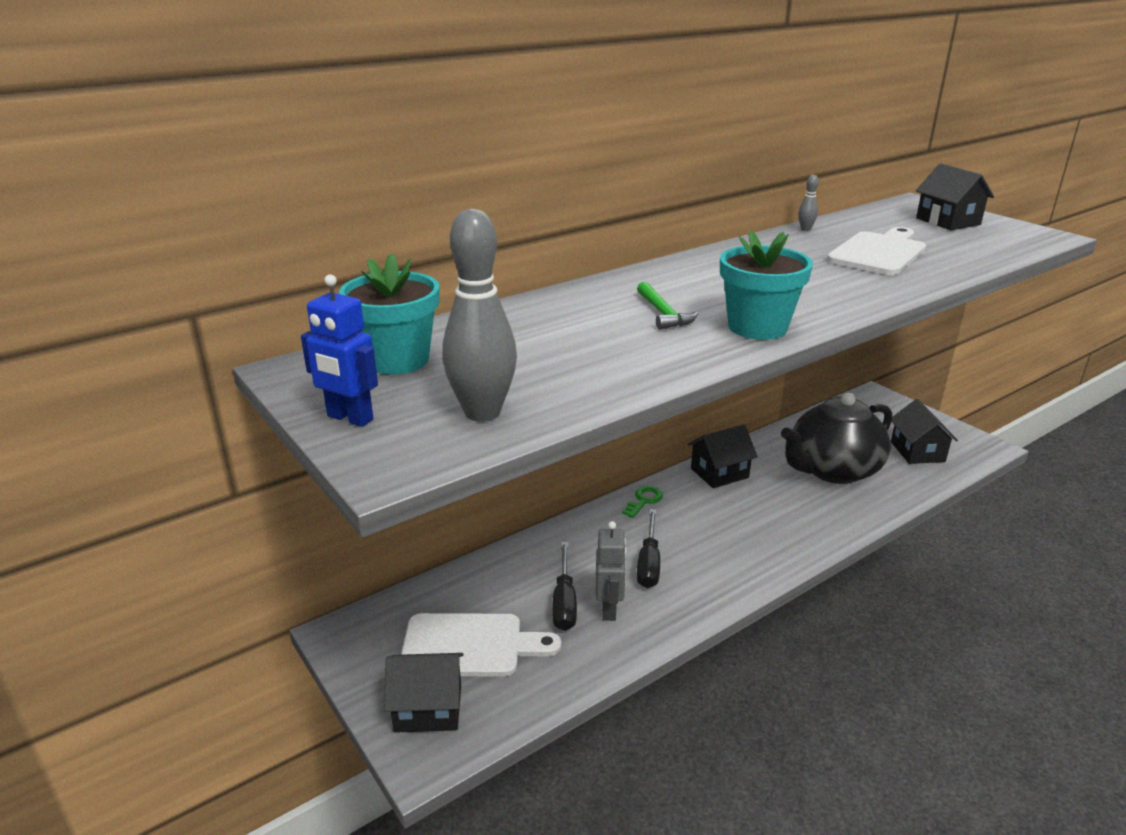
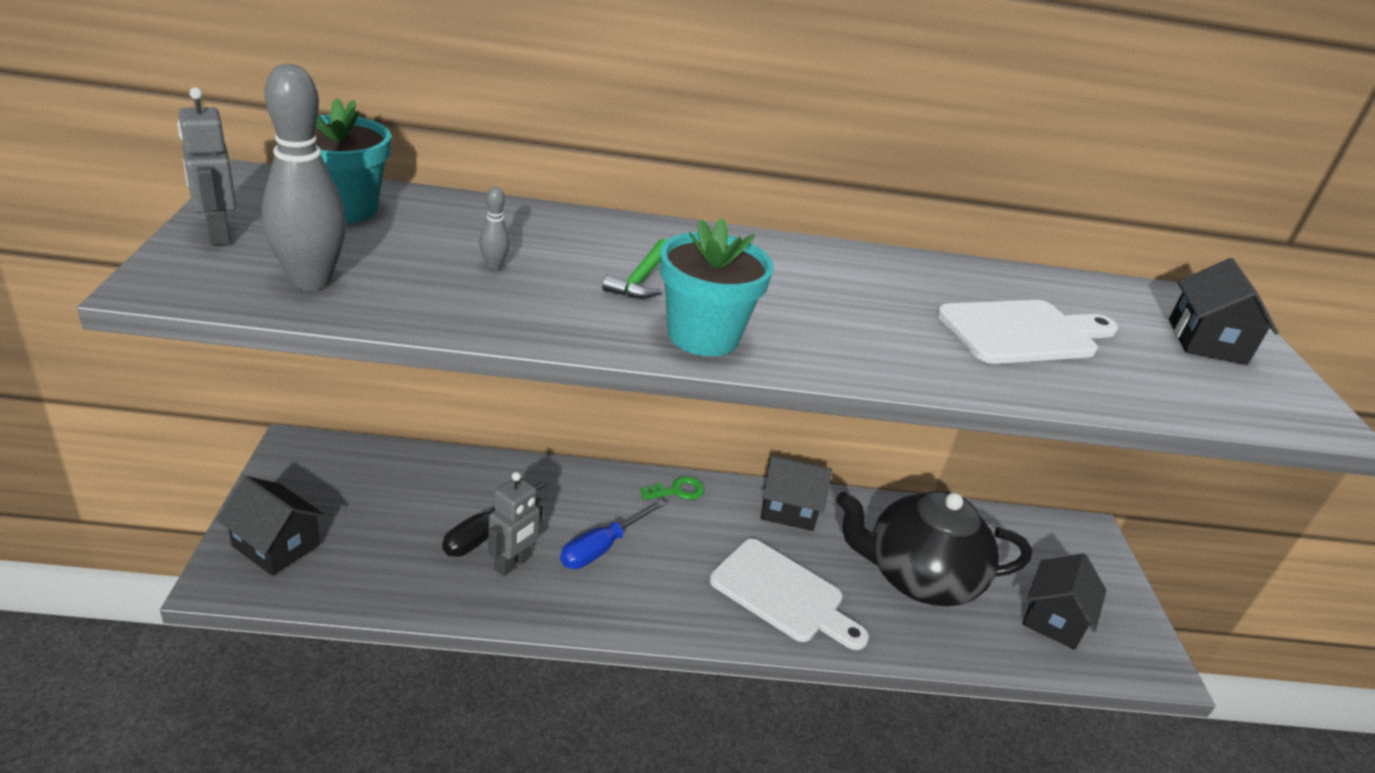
camera: 30 degrees right, 5 degrees up
blue robot [301,274,378,427] -> grey robot [177,87,236,245]
white cutting board [401,613,561,677] -> white cutting board moved to [709,539,869,650]
black screwdriver [637,509,660,588] -> blue screwdriver [560,500,666,569]
grey bowling pin [798,175,819,231] -> grey bowling pin moved to [479,187,510,270]

